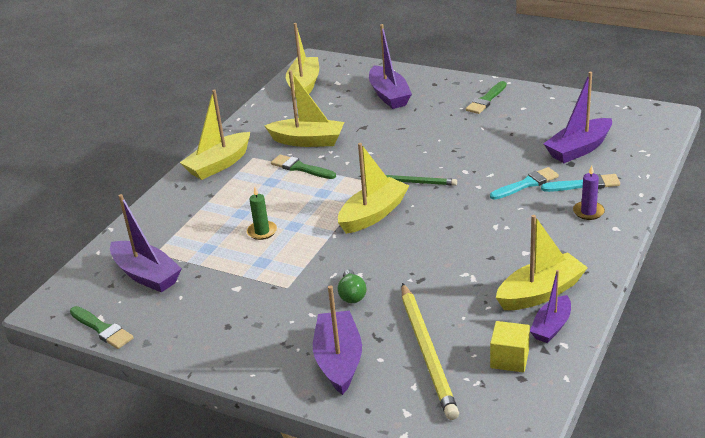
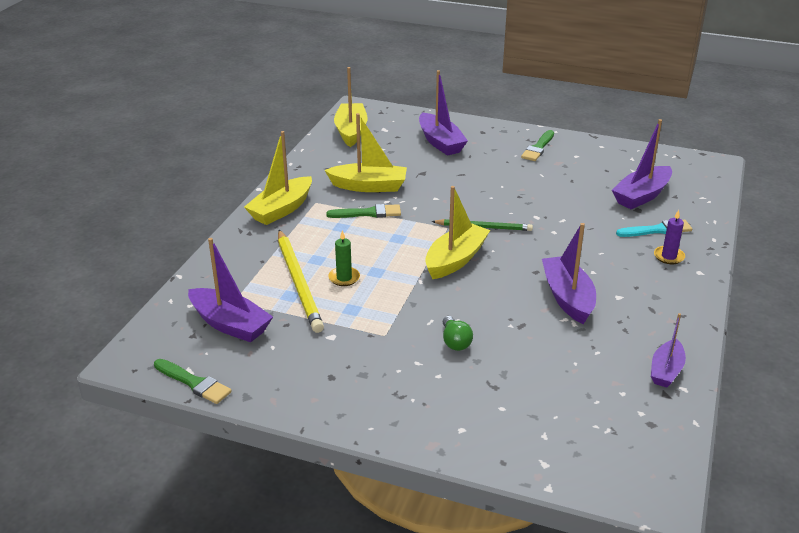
camera: 10 degrees left, 0 degrees up
green brush [271,154,336,179] -> green brush turned 150 degrees clockwise [326,204,401,218]
purple boat [313,285,362,395] -> purple boat moved to [542,223,596,324]
yellow pencil [401,283,459,420] -> yellow pencil moved to [278,230,324,333]
turquoise brush [490,167,559,200] -> none
yellow cube [490,321,530,372] -> none
yellow boat [496,215,588,310] -> none

